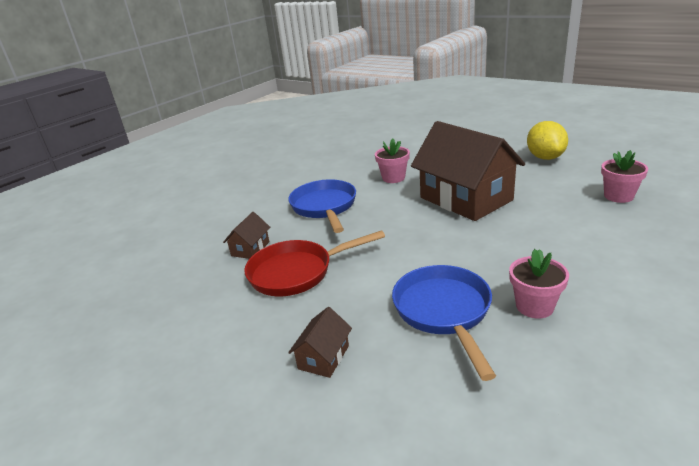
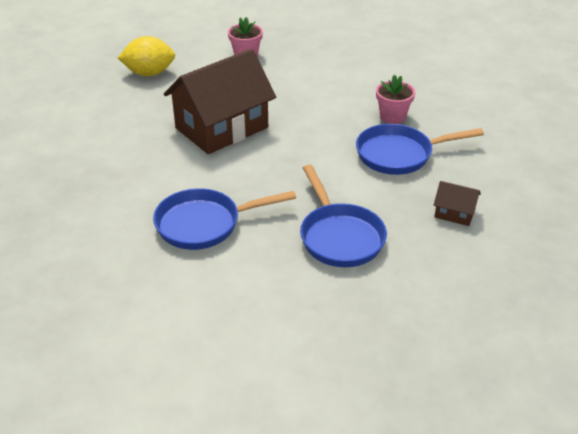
camera: 95 degrees left, 10 degrees up
brown house [223,212,270,259] -> none
red pan [244,230,385,296] -> blue pan [300,165,387,267]
pink flower pot [375,138,410,183] -> none

